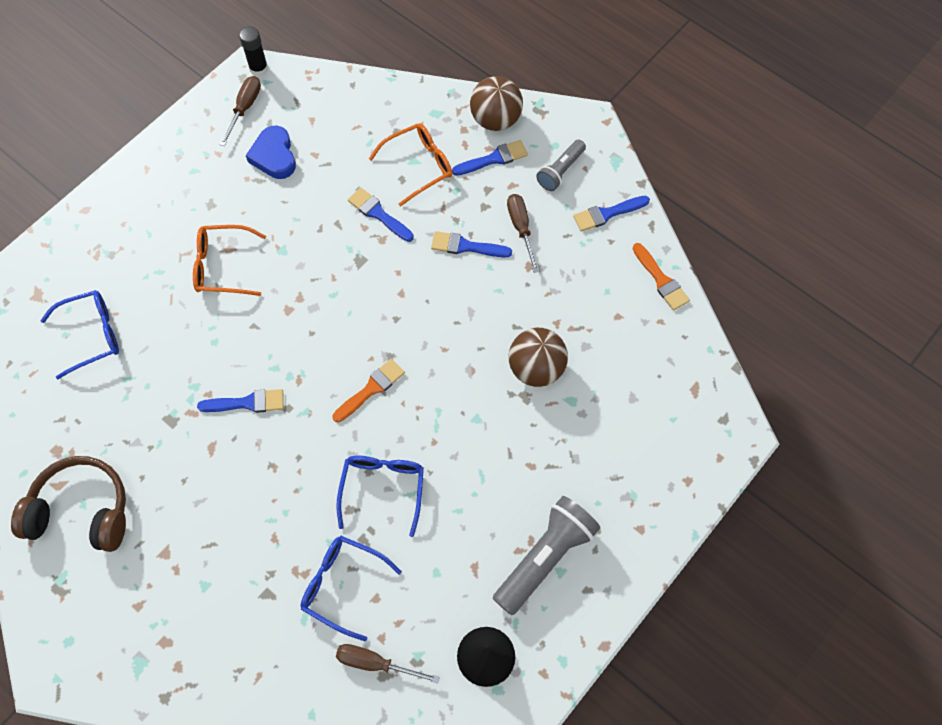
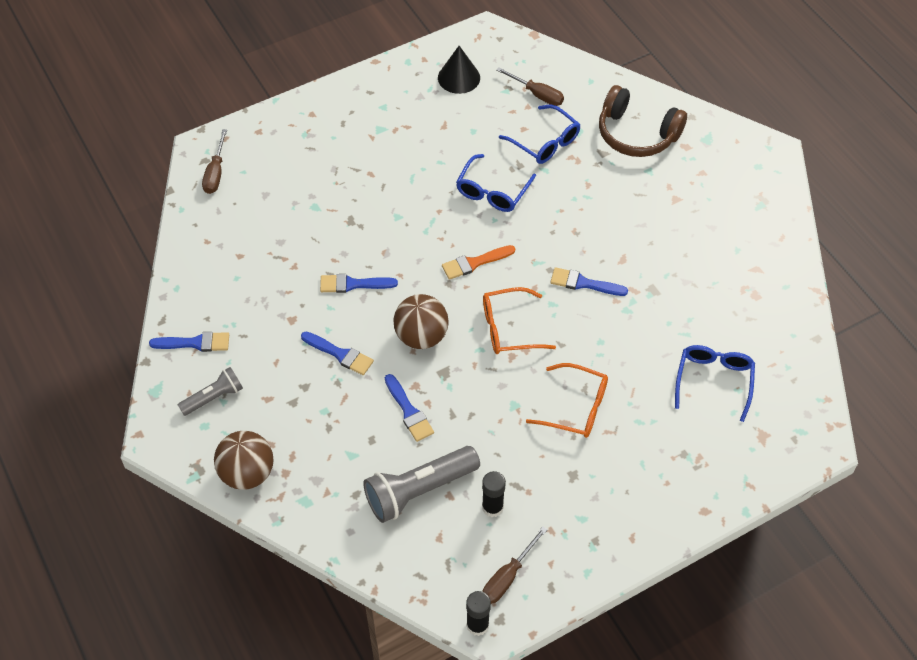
camera: 160 degrees left, 10 degrees down
brown headphones [11,456,126,552] -> brown headphones moved to [599,85,687,157]
blue glasses [40,290,119,379] -> blue glasses turned 105 degrees clockwise [675,345,755,422]
blue heart [246,125,296,179] -> black glue stick [482,471,506,517]
orange glasses [369,123,452,207] -> orange glasses moved to [483,287,556,354]
blue brush [452,140,528,176] -> blue brush moved to [320,274,398,293]
grey flashlight [493,496,600,615] -> grey flashlight moved to [363,446,480,523]
brown screwdriver [507,194,539,273] -> brown screwdriver moved to [202,129,227,194]
brown ball [509,328,568,387] -> brown ball moved to [393,294,448,349]
orange brush [633,243,690,311] -> none

